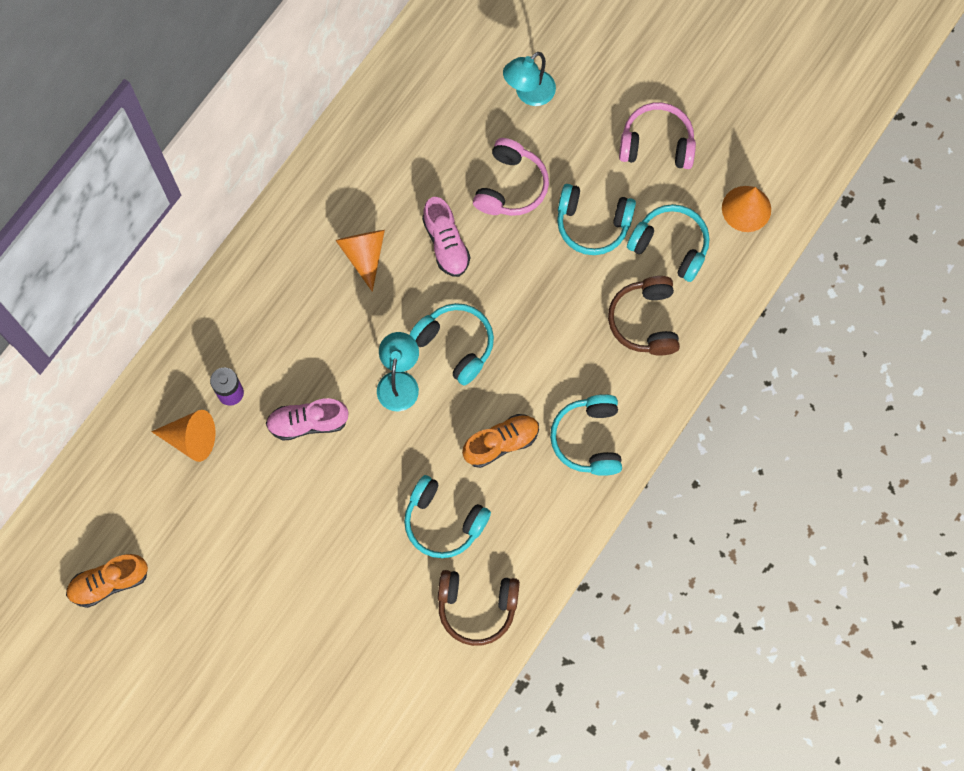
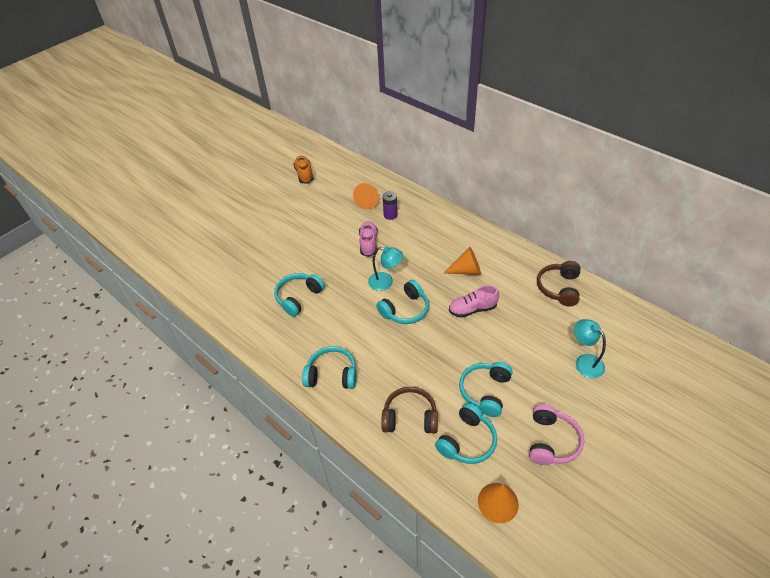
camera: 100 degrees right, 25 degrees down
brown headphones [438,570,520,646] -> brown headphones moved to [537,261,580,307]
orange shoe [462,414,539,468] -> none
pink headphones [473,138,549,216] -> none

